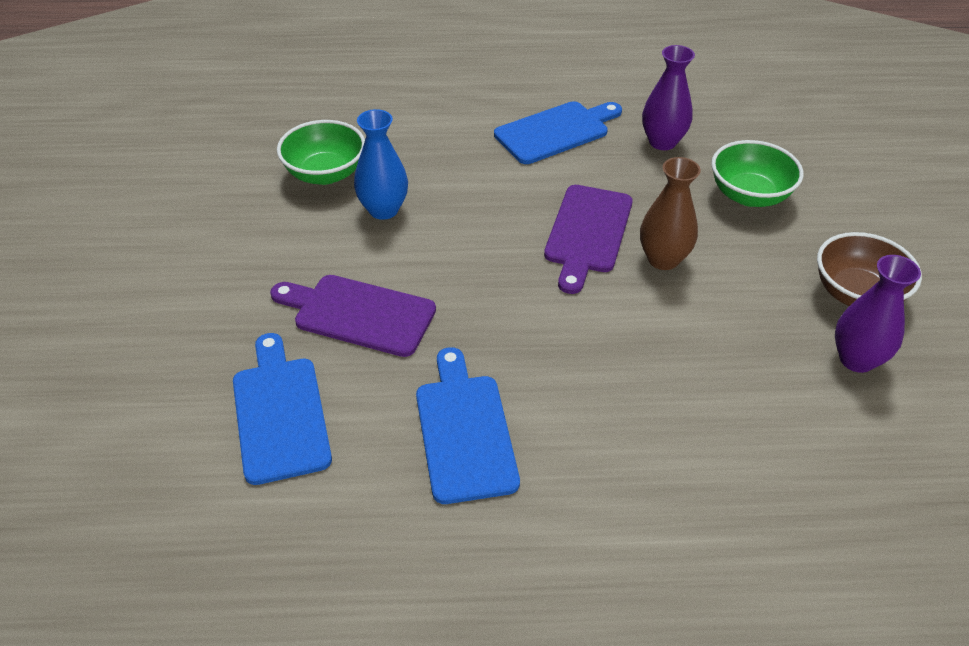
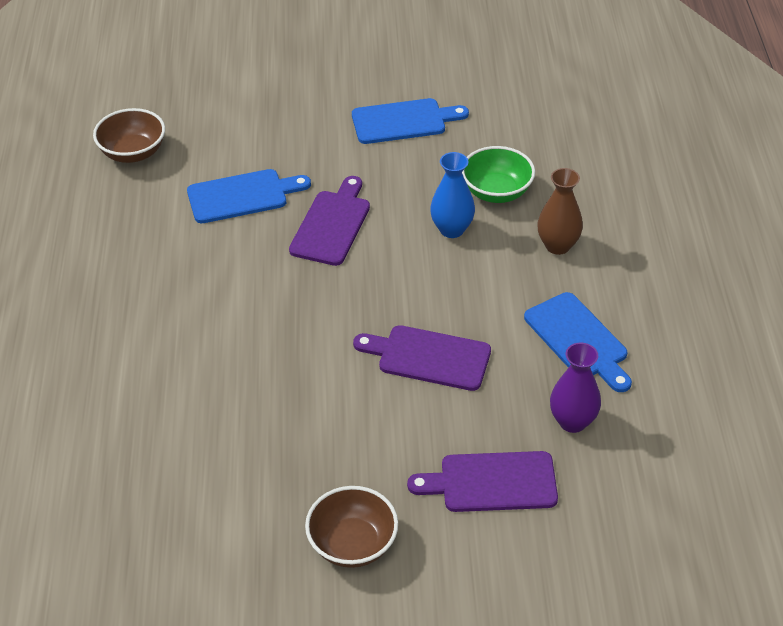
camera: 90 degrees right, 0 degrees up
blue cutting board [416,347,520,504] -> blue cutting board moved to [352,98,469,144]
brown vase [640,157,701,270] -> brown vase moved to [537,168,583,255]
green bowl [711,140,803,207] -> purple cutting board [407,451,558,512]
purple vase [835,255,921,373] -> none
none -> brown bowl [93,108,165,163]

